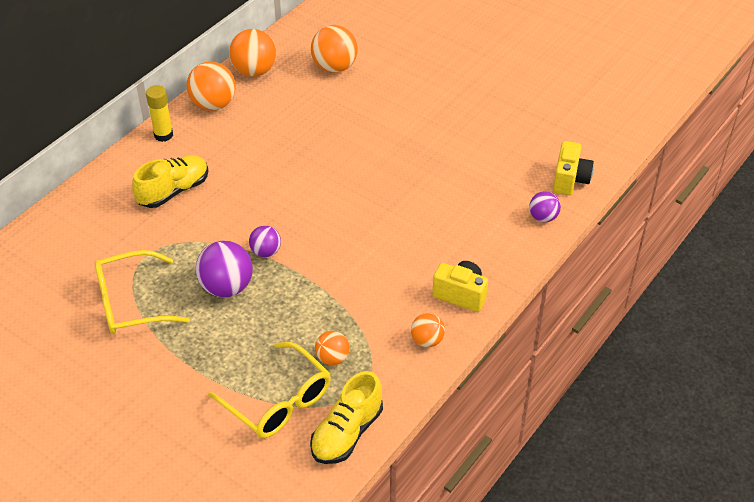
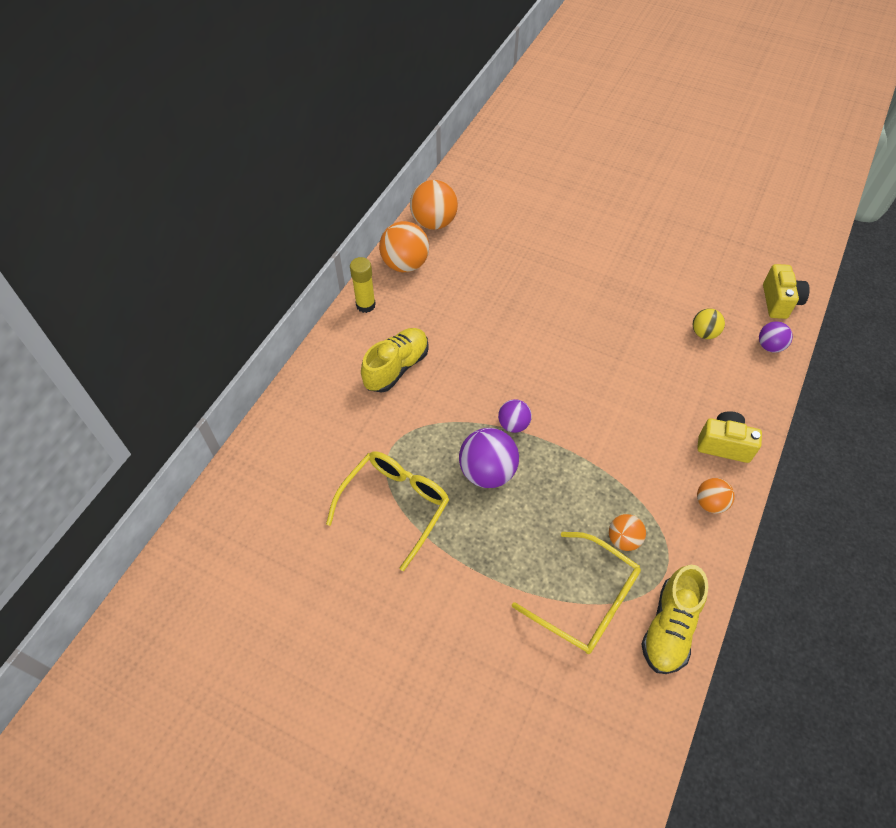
camera: 10 degrees left, 10 degrees up
yellow glasses [95,250,190,335] -> yellow glasses turned 150 degrees clockwise [326,451,449,571]
orange ball [311,25,358,73] -> none
none -> yellow ball [693,308,725,339]

